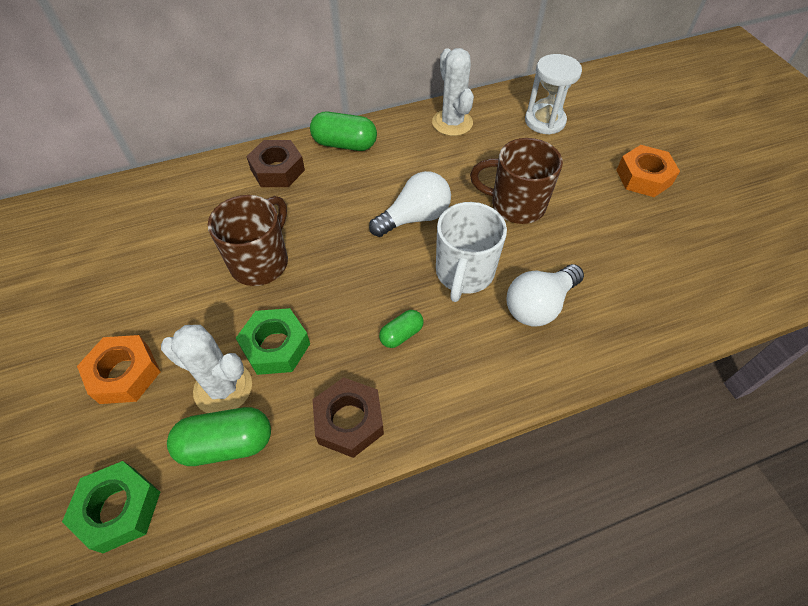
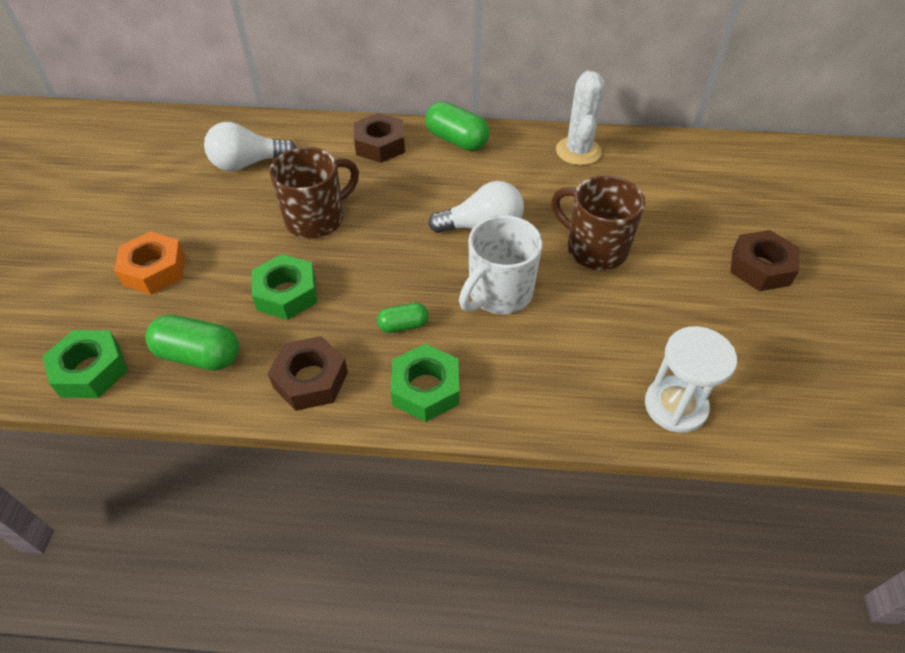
camera: 25 degrees right, 5 degrees down
white cactus [161,325,252,413] -> none
white light bulb [506,264,584,327] -> white light bulb moved to [204,122,296,171]
white hourglass [525,54,582,135] -> white hourglass moved to [645,326,737,433]
orange nut [617,145,680,197] -> brown nut [730,230,799,291]
none -> green nut [391,344,459,422]

